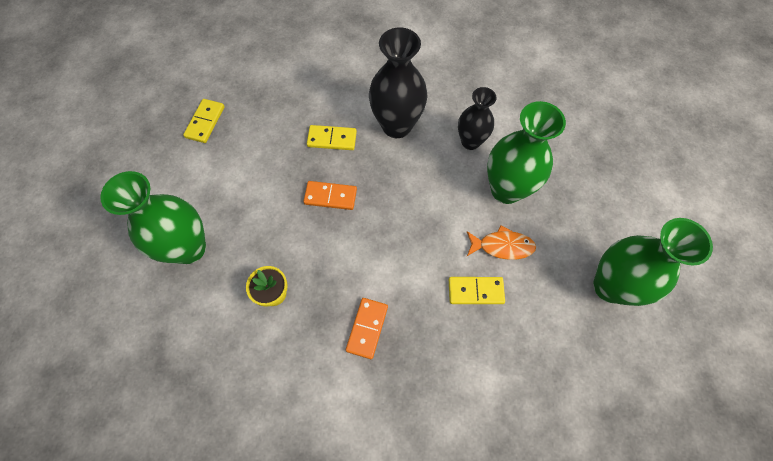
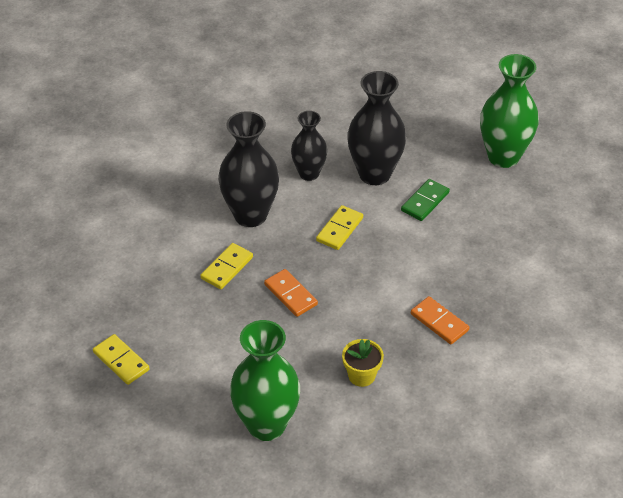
camera: 60 degrees left, 20 degrees down
orange domino [303,181,357,210] -> orange domino turned 75 degrees counterclockwise [264,269,318,317]
yellow domino [449,277,505,304] -> yellow domino moved to [316,205,363,250]
orange fish [467,225,536,260] -> green domino [401,179,450,221]
green vase [487,101,566,204] -> black vase [347,71,406,185]

